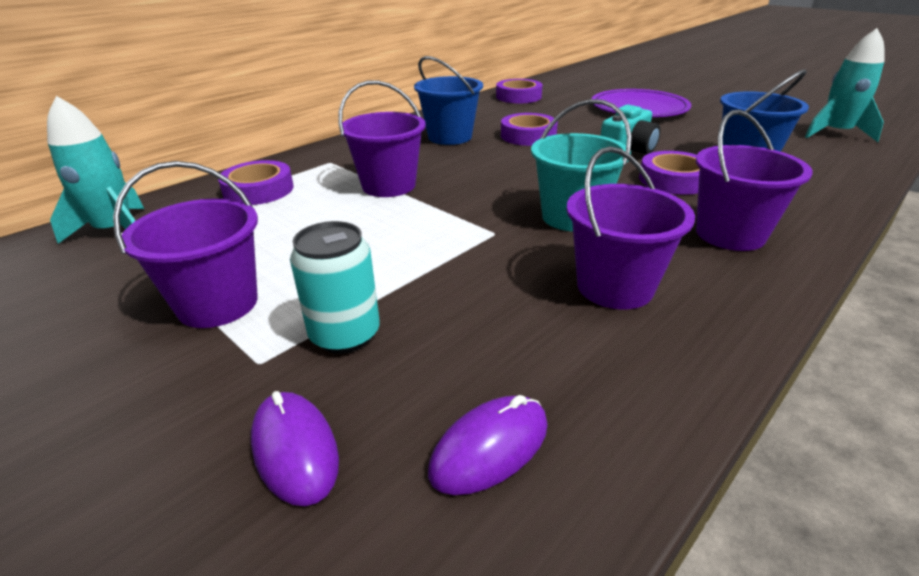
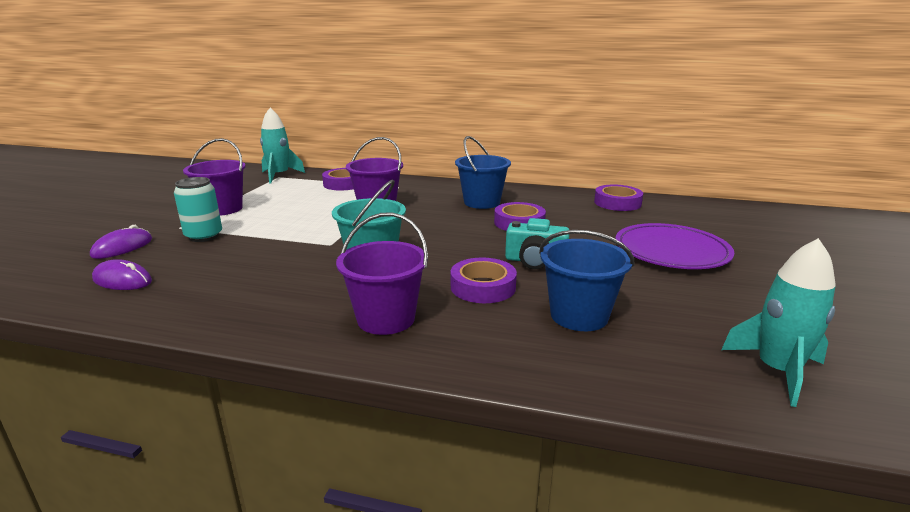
camera: 60 degrees right, 10 degrees down
purple bucket [566,146,695,309] -> none

